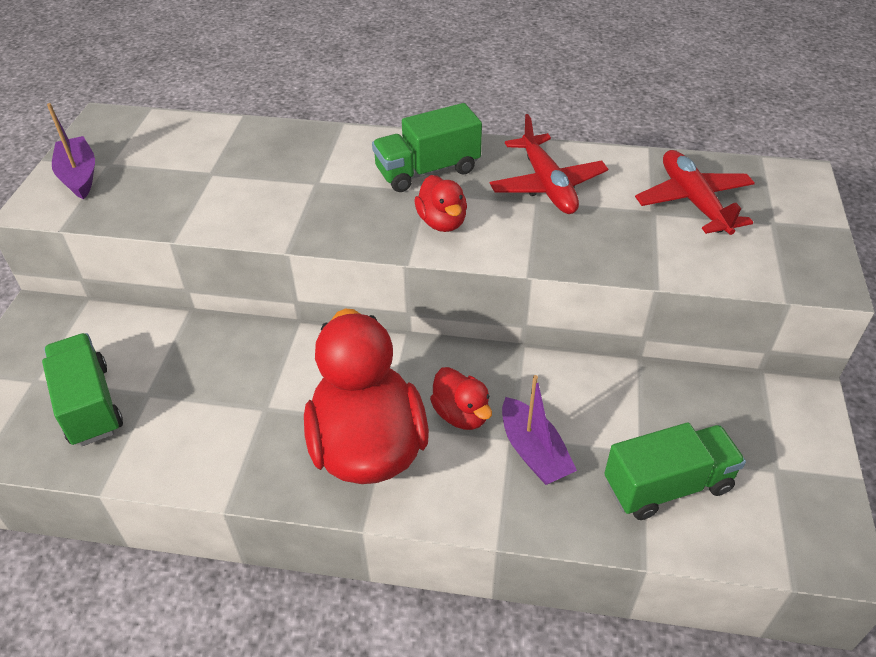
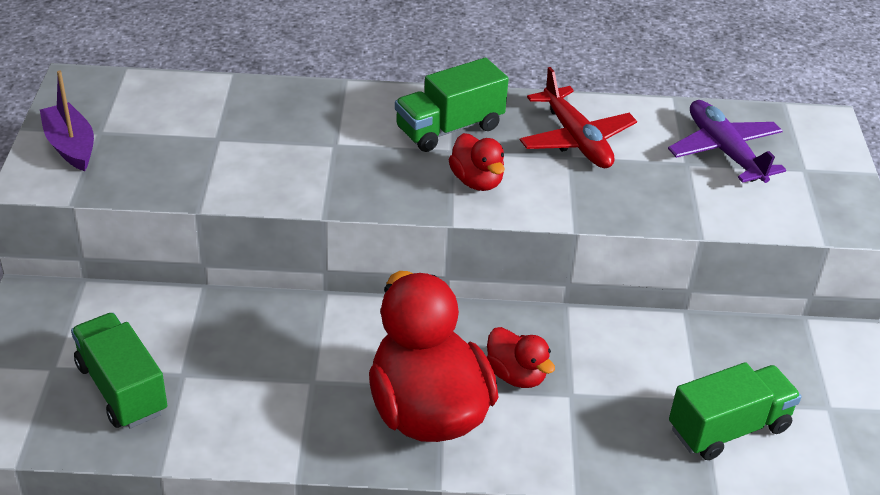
camera: 10 degrees left, 5 degrees down
purple boat [502,375,577,485] -> none
red plane [635,150,755,235] -> purple plane [668,100,786,183]

